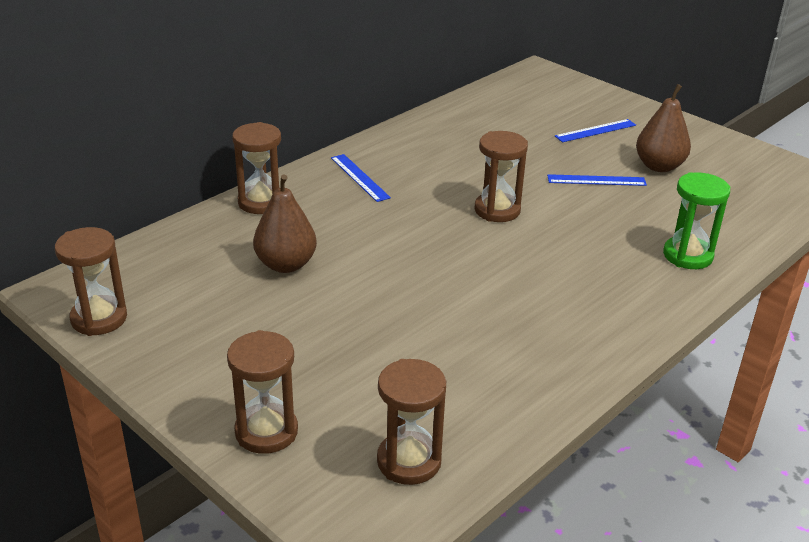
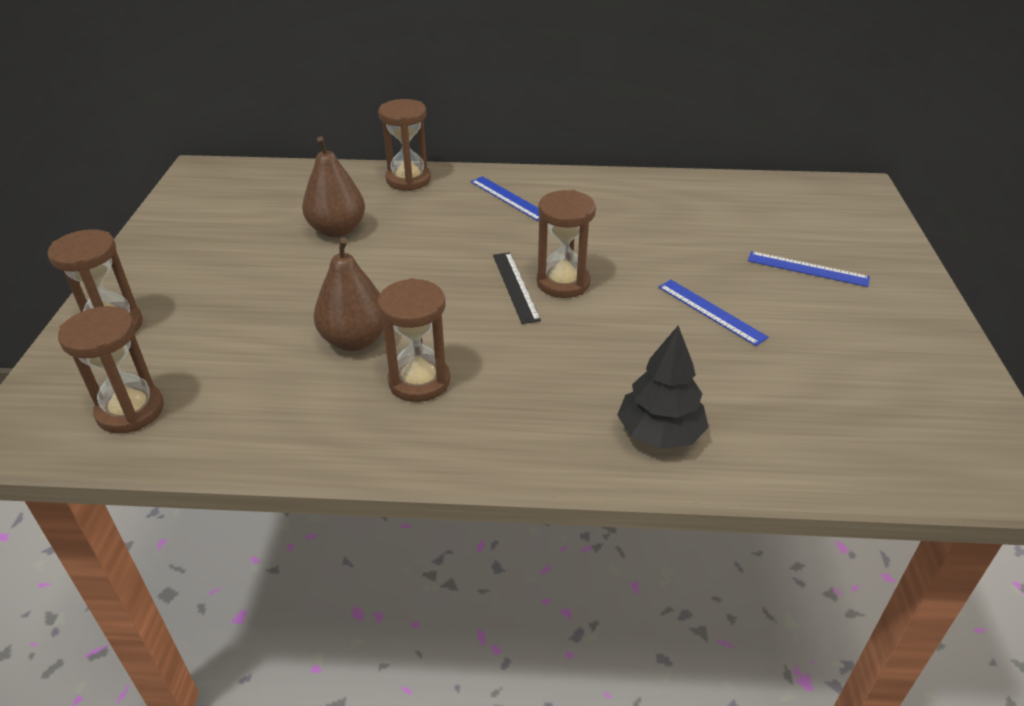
camera: 50 degrees right, 5 degrees up
brown hourglass [55,227,127,336] -> brown hourglass moved to [377,278,450,402]
blue ruler [331,154,391,202] -> blue ruler turned 60 degrees counterclockwise [471,176,539,221]
brown pear [636,84,691,172] -> brown pear moved to [314,237,384,351]
green hourglass [663,172,731,269] -> black tree [617,326,709,449]
none -> black ruler [493,252,541,324]

